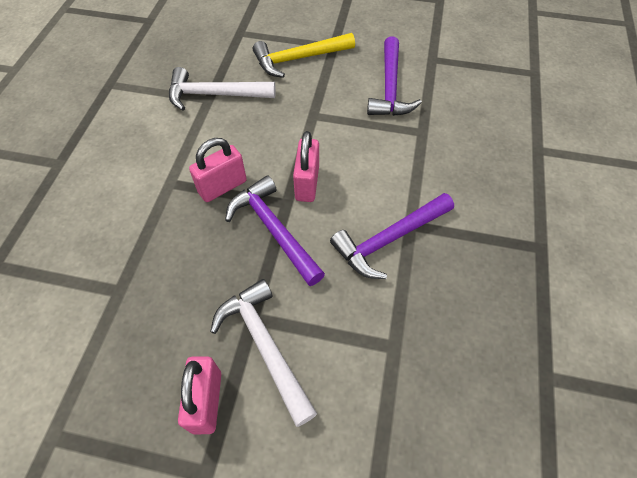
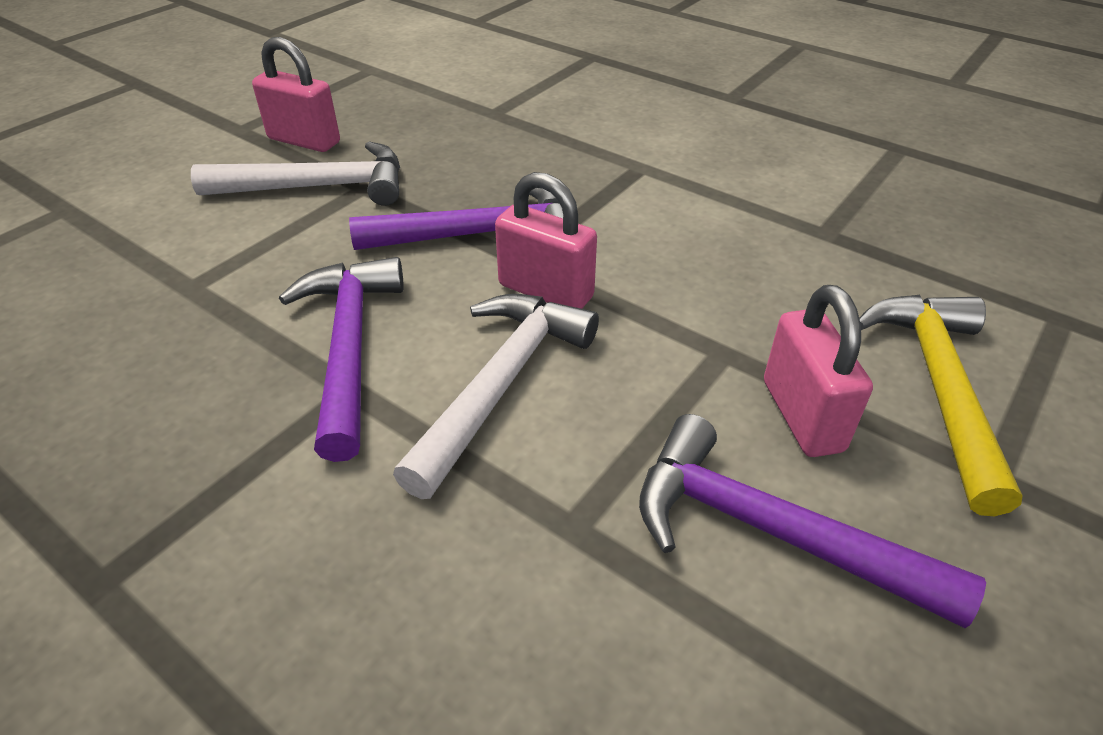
camera: 115 degrees right, 15 degrees down
white hammer [169,67,276,111] -> white hammer moved to [393,294,599,499]
pink padlock [189,138,247,202] -> pink padlock moved to [764,285,873,457]

